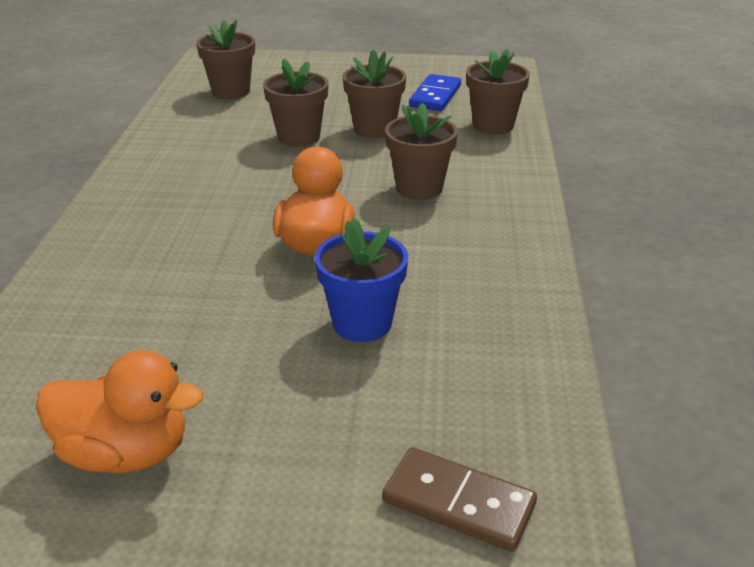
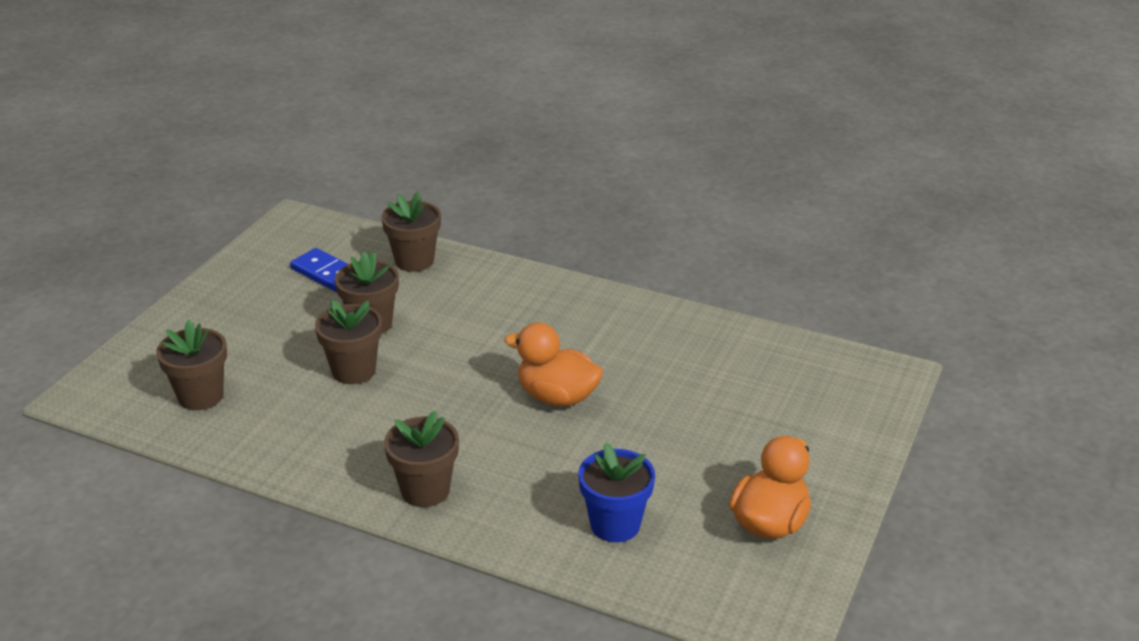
camera: 70 degrees left, 0 degrees up
blue flower pot [315,218,408,342] -> blue flower pot moved to [578,442,655,542]
brown domino [382,447,537,552] -> none
brown flower pot [385,103,458,200] -> brown flower pot moved to [384,411,459,507]

